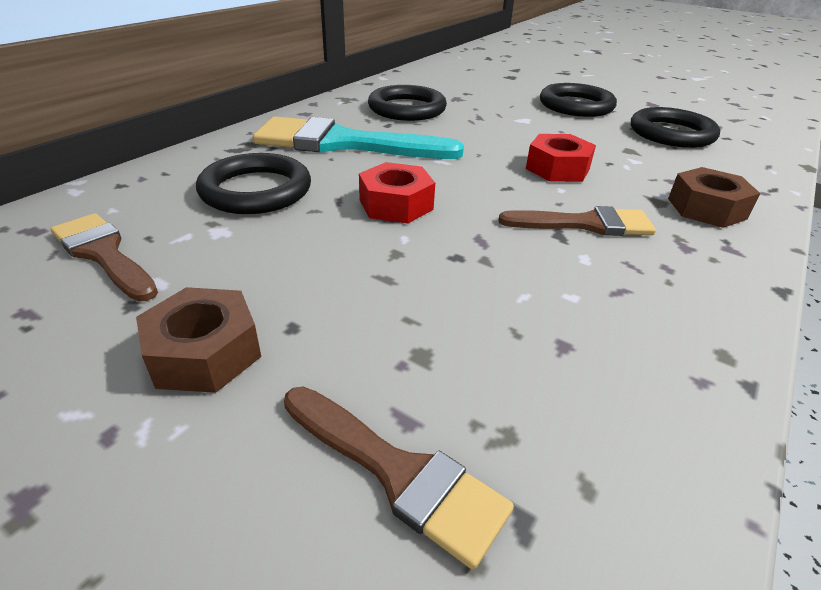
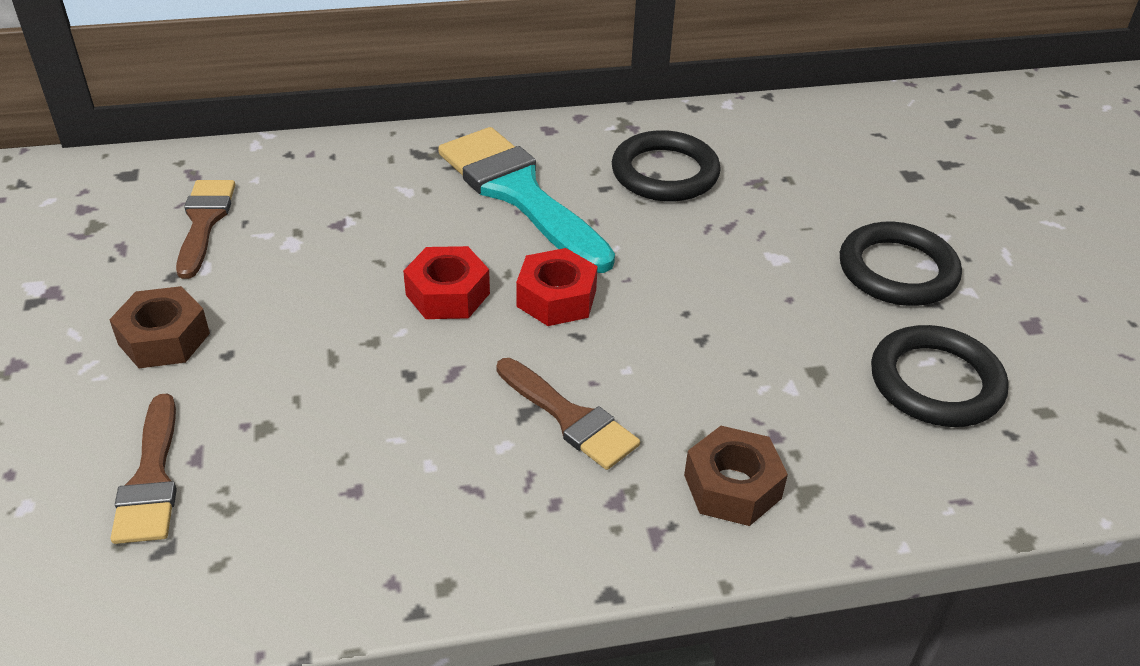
camera: 45 degrees right, 5 degrees up
black ring [196,153,311,214] -> none
red nut [526,134,596,182] -> red nut moved to [516,248,598,326]

